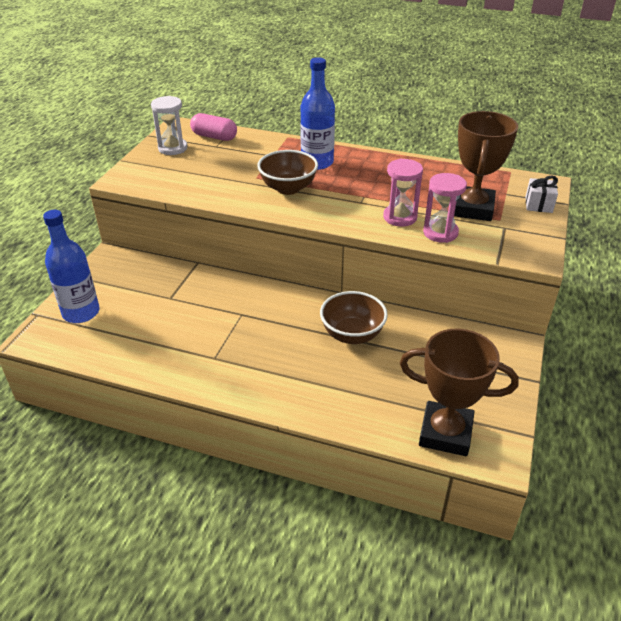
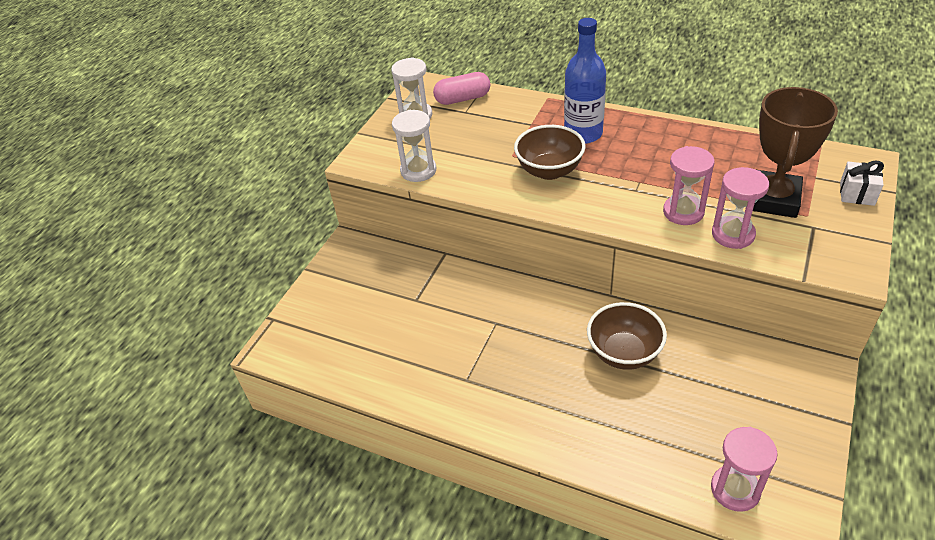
camera: 10 degrees right, 5 degrees up
blue bottle [43,210,100,323] -> none
pink capsule [190,113,237,141] -> pink capsule turned 45 degrees counterclockwise [433,72,490,105]
brown trophy [400,329,519,456] -> pink hourglass [711,427,778,512]
none -> white hourglass [392,110,436,182]

